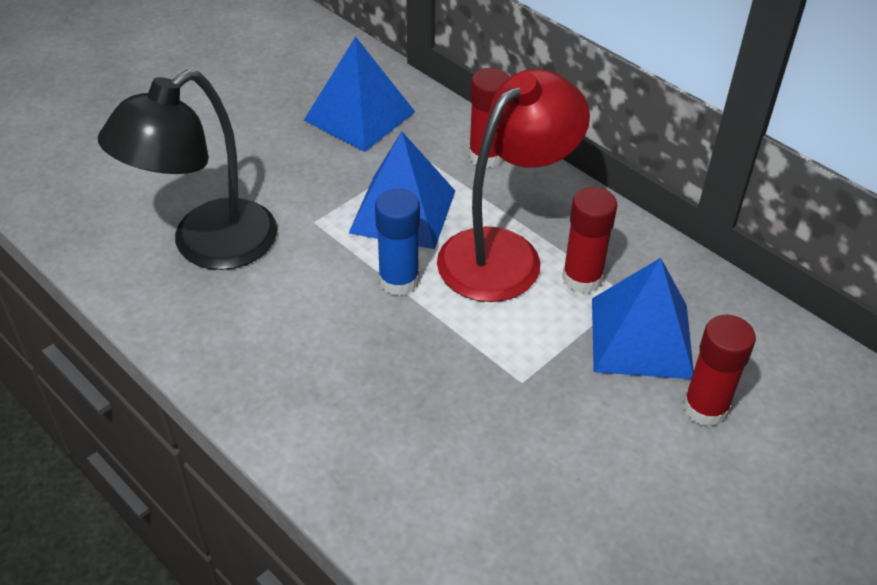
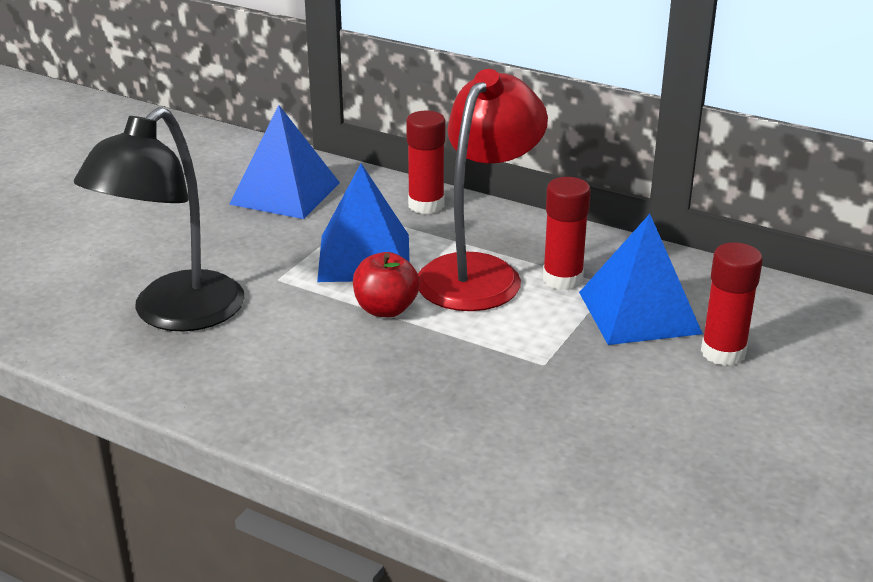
camera: 15 degrees left, 15 degrees down
blue glue stick [375,189,420,296] -> red apple [353,252,420,317]

